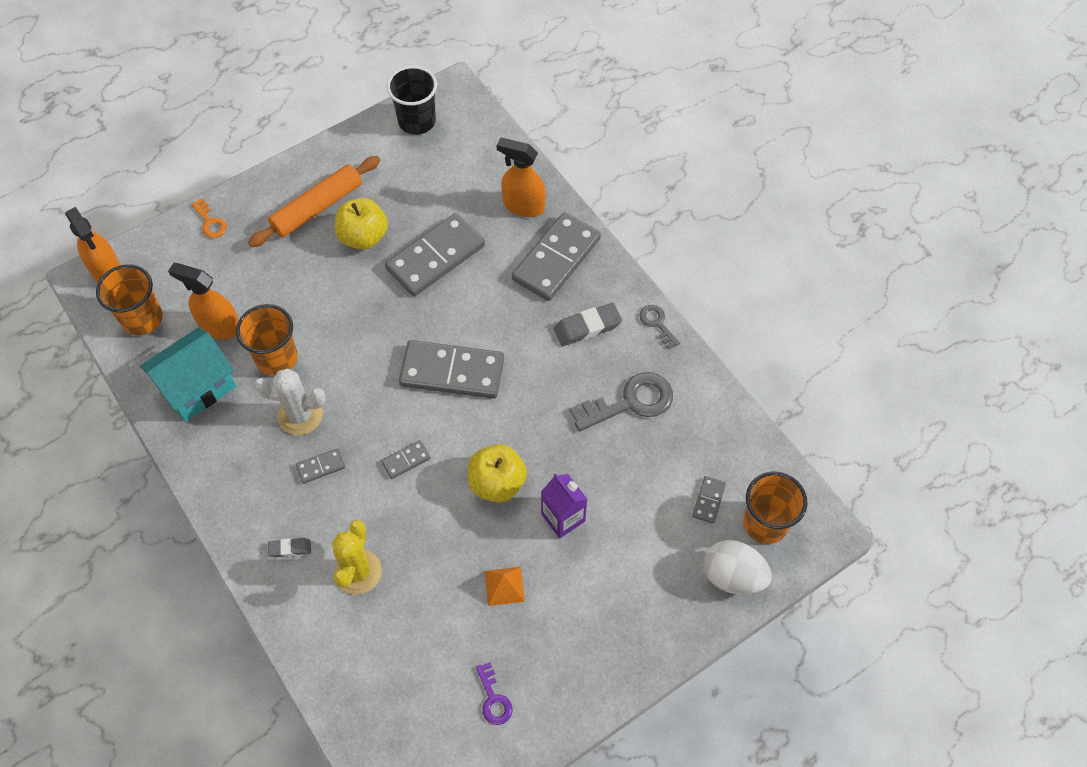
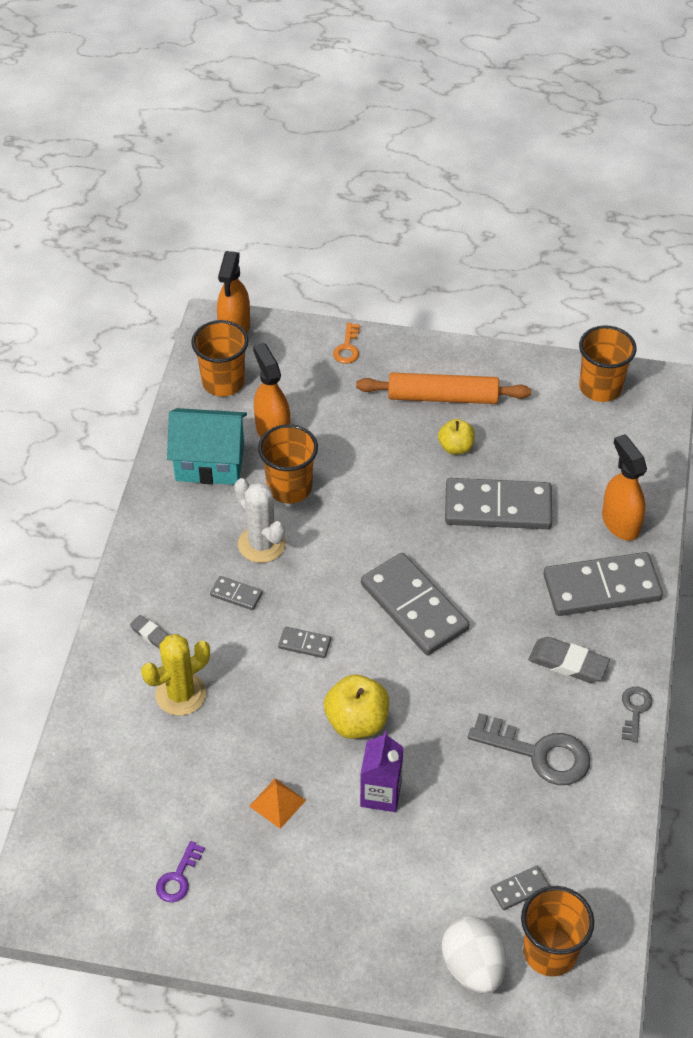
camera: 45 degrees right, 10 degrees down
yellow apple [335,198,388,250] -> yellow apple [438,419,475,455], size x0.63
black cup [387,66,437,135] -> orange cup [579,325,636,402]

